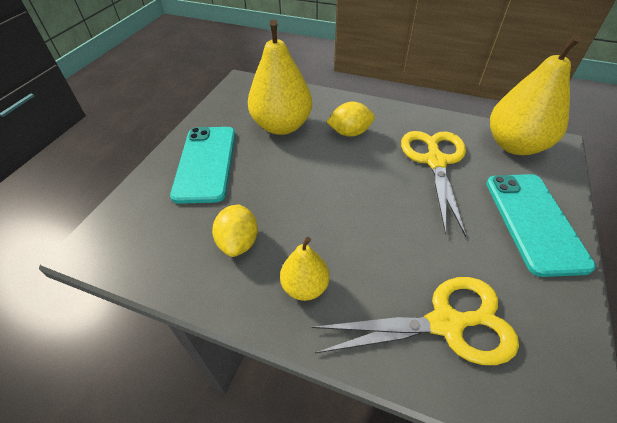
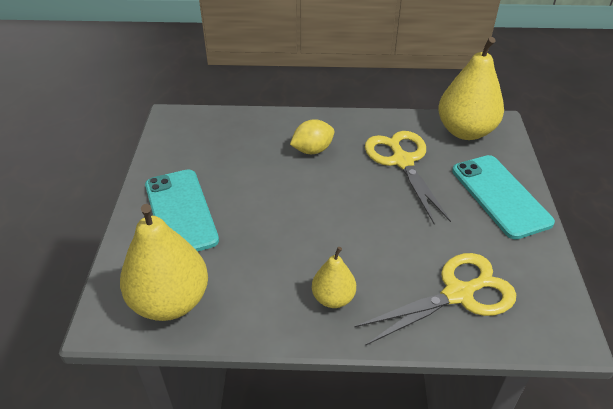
camera: 20 degrees left, 5 degrees down
yellow lemon [212,204,258,257] -> none
yellow pear [248,19,312,135] -> yellow pear moved to [120,204,208,321]

